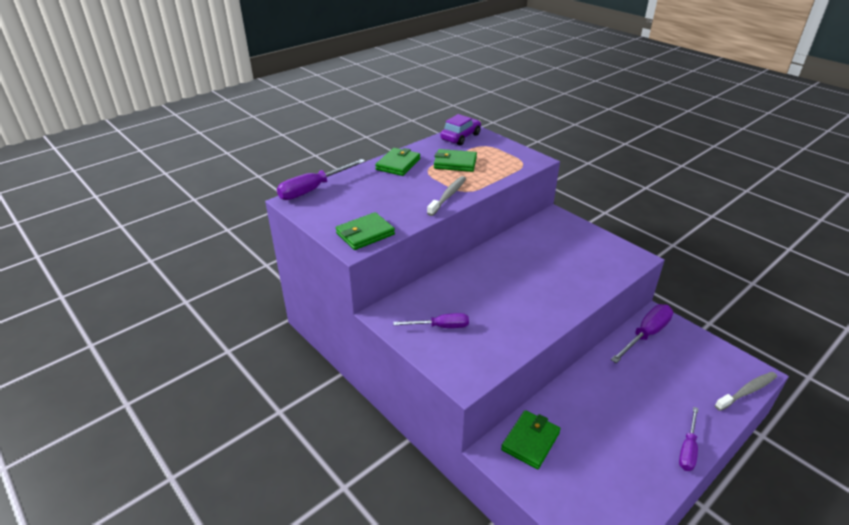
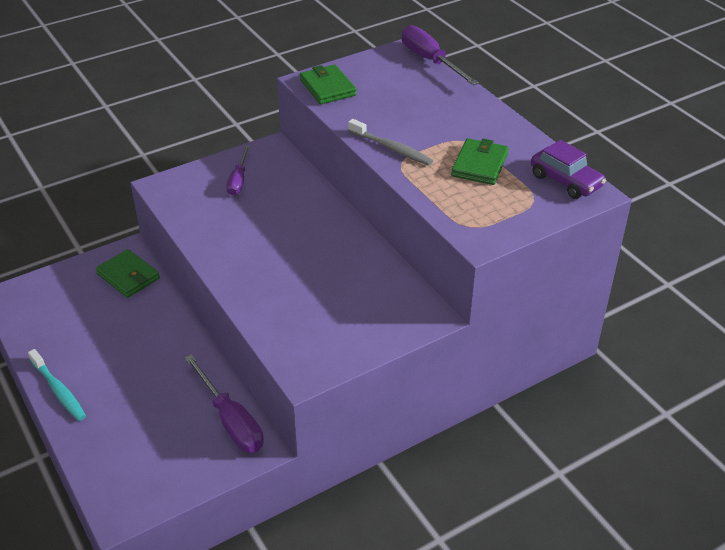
camera: 100 degrees right, 5 degrees up
green wallet [375,148,420,176] -> none
purple screwdriver [679,407,698,471] -> turquoise toothbrush [28,349,86,421]
grey toothbrush [715,372,777,411] -> none

